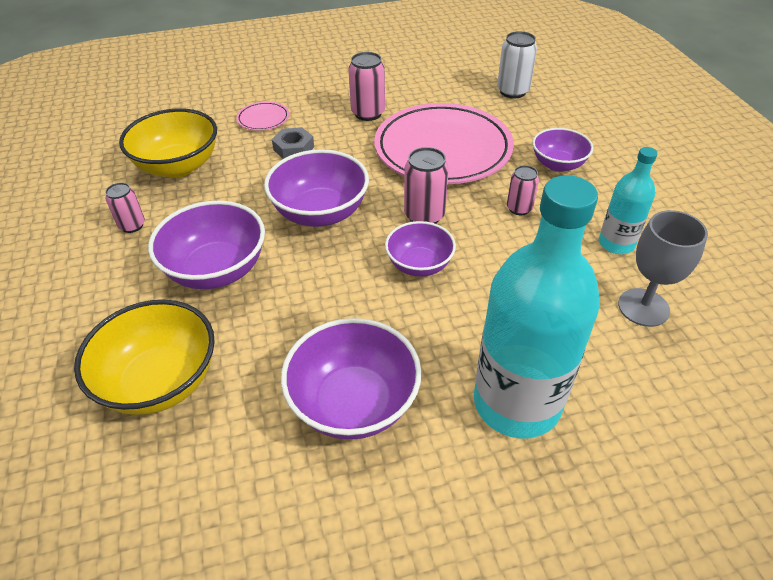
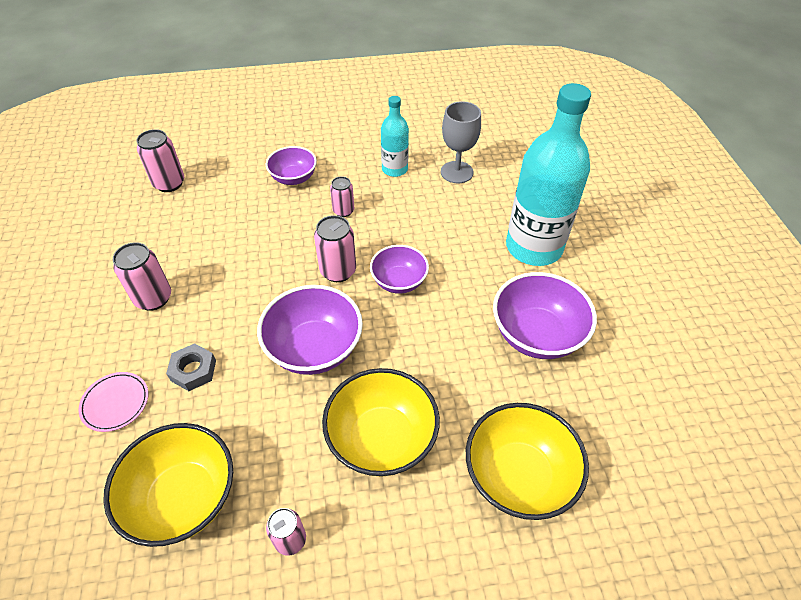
camera: 85 degrees left, 5 degrees up
purple bowl [148,201,265,289] -> yellow bowl [322,368,440,477]
pink plate [374,103,514,184] -> none
white can [497,31,537,99] -> pink can [136,129,184,192]

